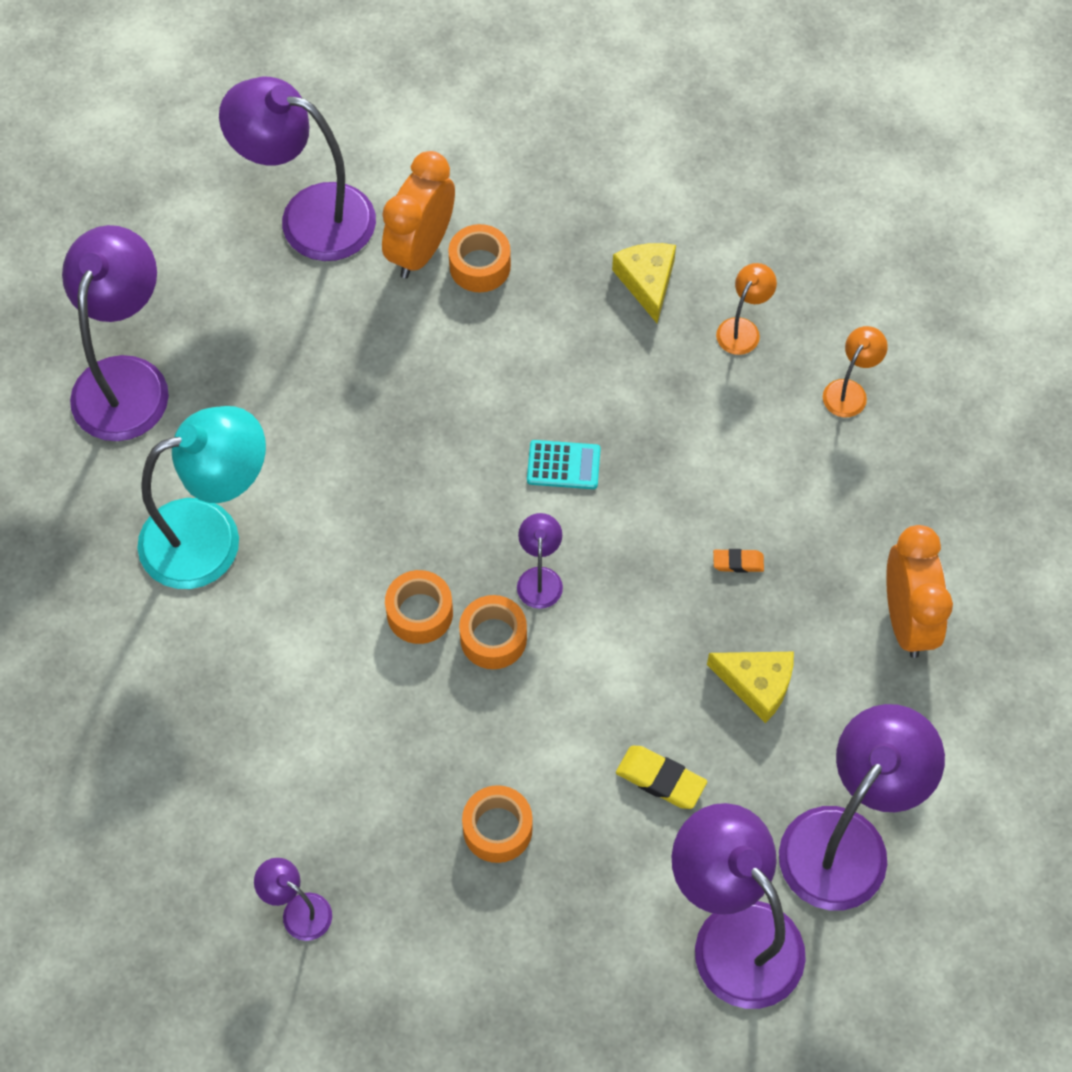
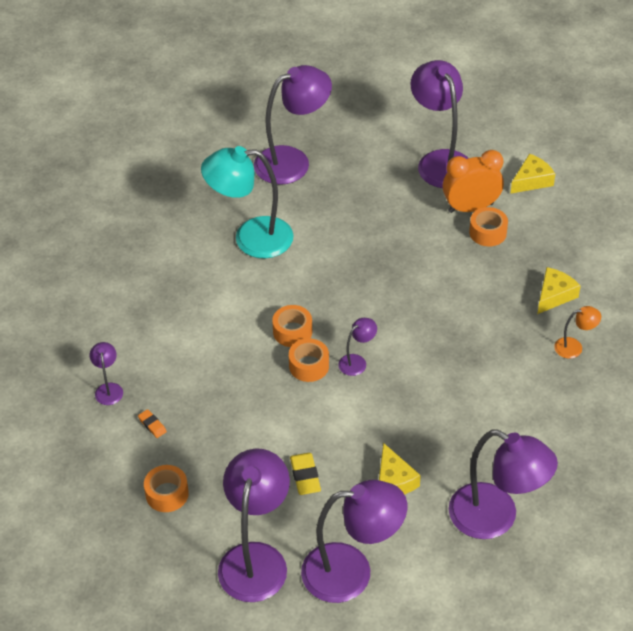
camera: 50 degrees right, 15 degrees down
turquoise lamp [137,406,266,589] -> turquoise lamp turned 150 degrees clockwise [201,146,294,258]
orange tape [462,785,533,863] -> orange tape moved to [144,465,189,512]
turquoise calculator [527,440,601,489] -> none
orange eraser [713,549,764,573] -> orange eraser moved to [138,409,167,438]
orange lamp [823,326,888,418] -> none
orange clock [886,525,953,658] -> purple lamp [449,430,558,539]
none -> yellow cheese [510,153,555,194]

